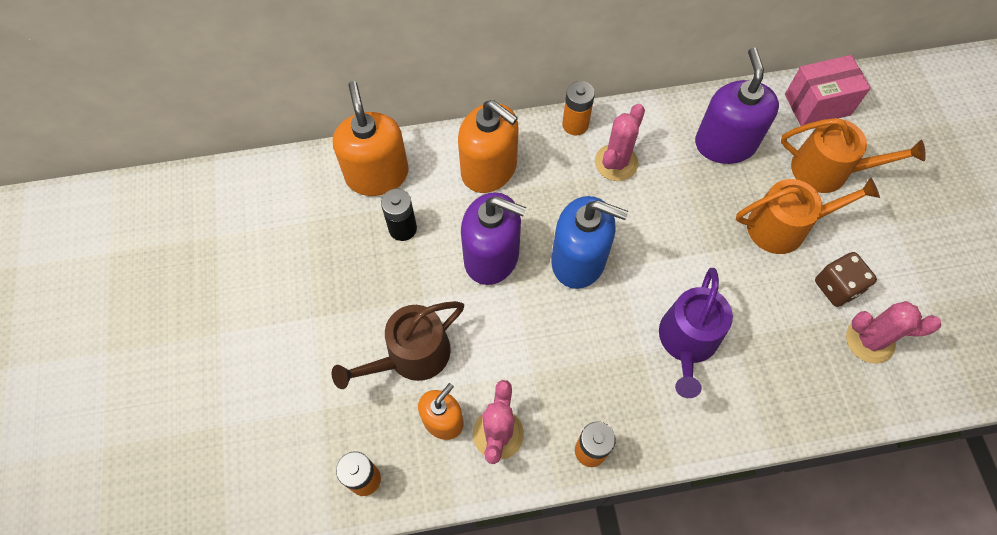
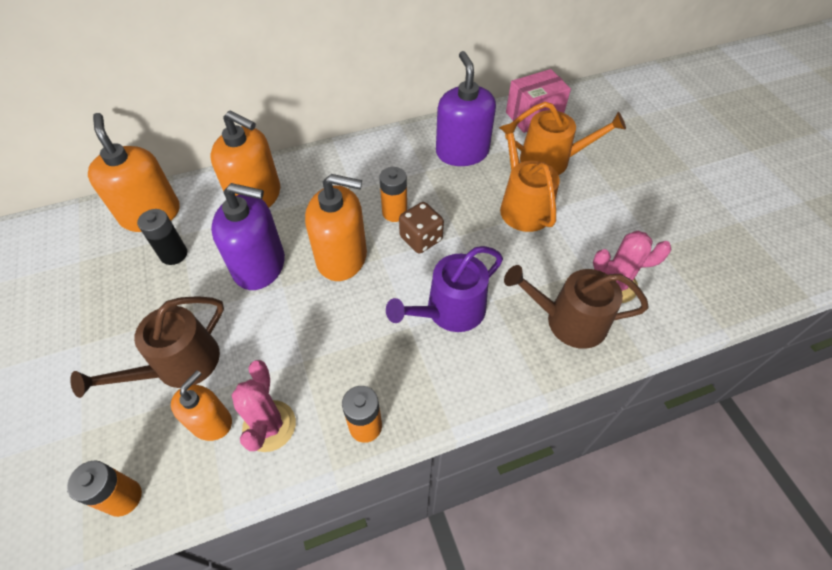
camera: 10 degrees left, 10 degrees down
blue soap dispenser [551,196,628,289] -> orange soap dispenser [305,174,367,281]
orange battery [562,81,595,136] -> orange battery moved to [379,167,407,222]
pink cactus [595,104,645,181] -> none
purple watering can [659,268,733,398] -> purple watering can turned 45 degrees clockwise [386,246,503,332]
orange watering can [736,177,880,254] -> orange watering can turned 90 degrees counterclockwise [499,122,560,232]
brown dice [815,252,877,307] -> brown dice moved to [399,202,444,253]
none -> brown watering can [504,265,649,349]

